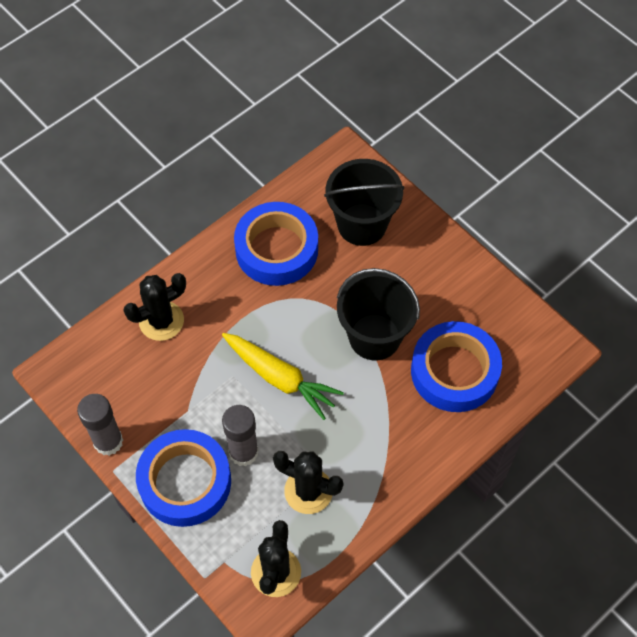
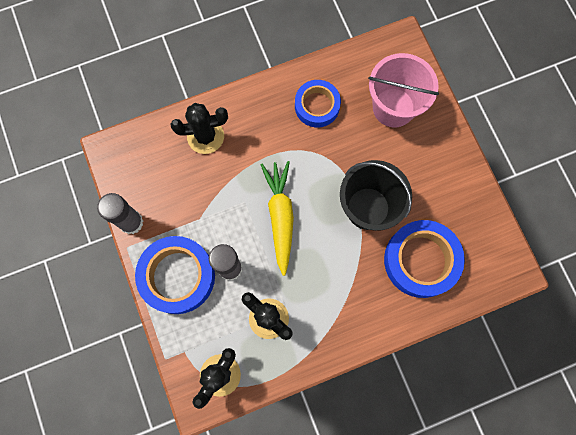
camera: 20 degrees right, 15 degrees up
yellow carrot [222,333,344,420] -> yellow carrot turned 150 degrees counterclockwise [260,161,294,276]
blue tape [234,202,318,286] -> blue tape [295,80,341,127], size x0.65
black bucket [324,159,404,246] -> pink bucket [368,53,439,128]

